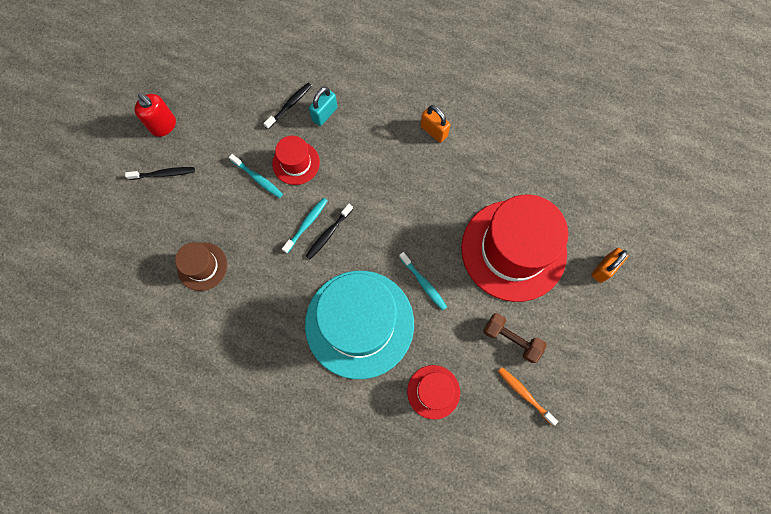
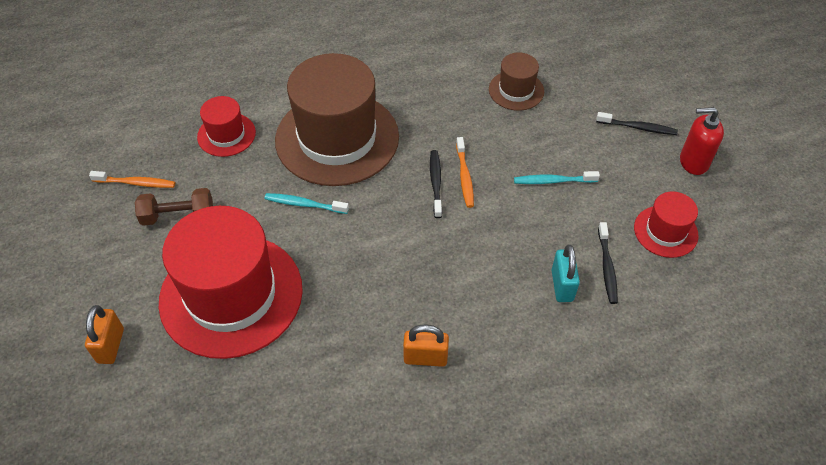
camera: 140 degrees right, 20 degrees down
black toothbrush [125,167,195,180] -> black toothbrush turned 120 degrees counterclockwise [596,112,678,135]
red hat [272,136,320,185] -> red hat moved to [634,191,699,258]
turquoise toothbrush [282,198,328,253] -> orange toothbrush [456,137,474,208]
turquoise hat [305,271,414,379] -> brown hat [275,53,399,186]

